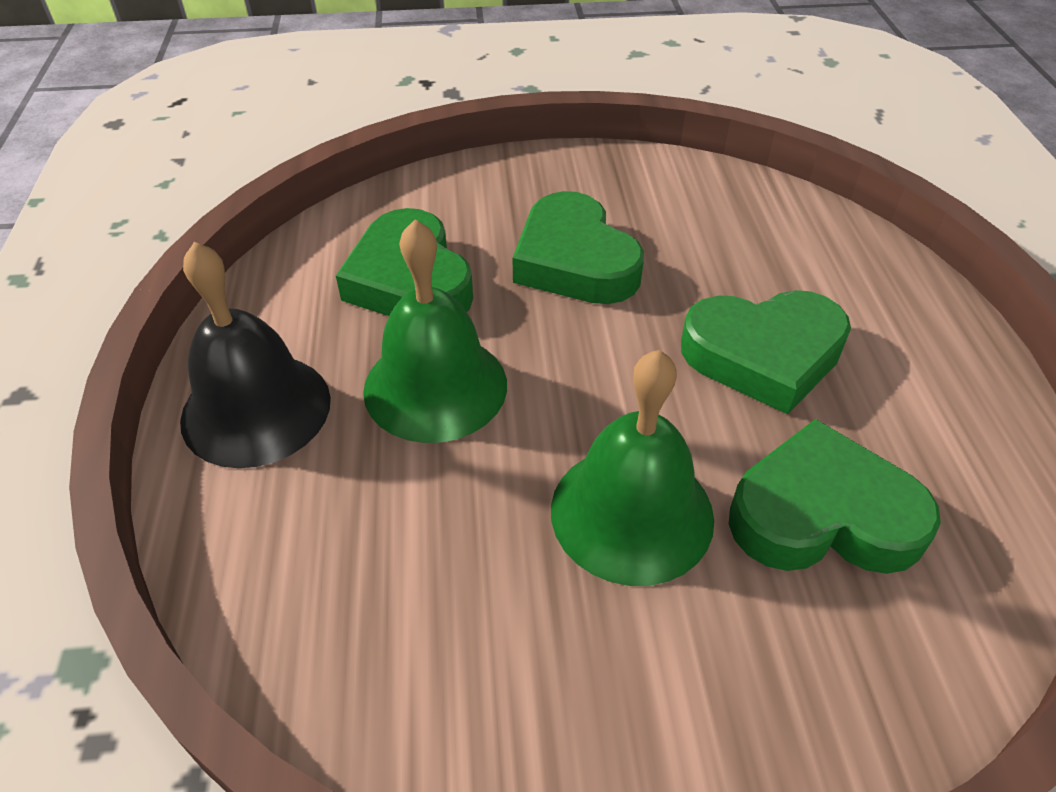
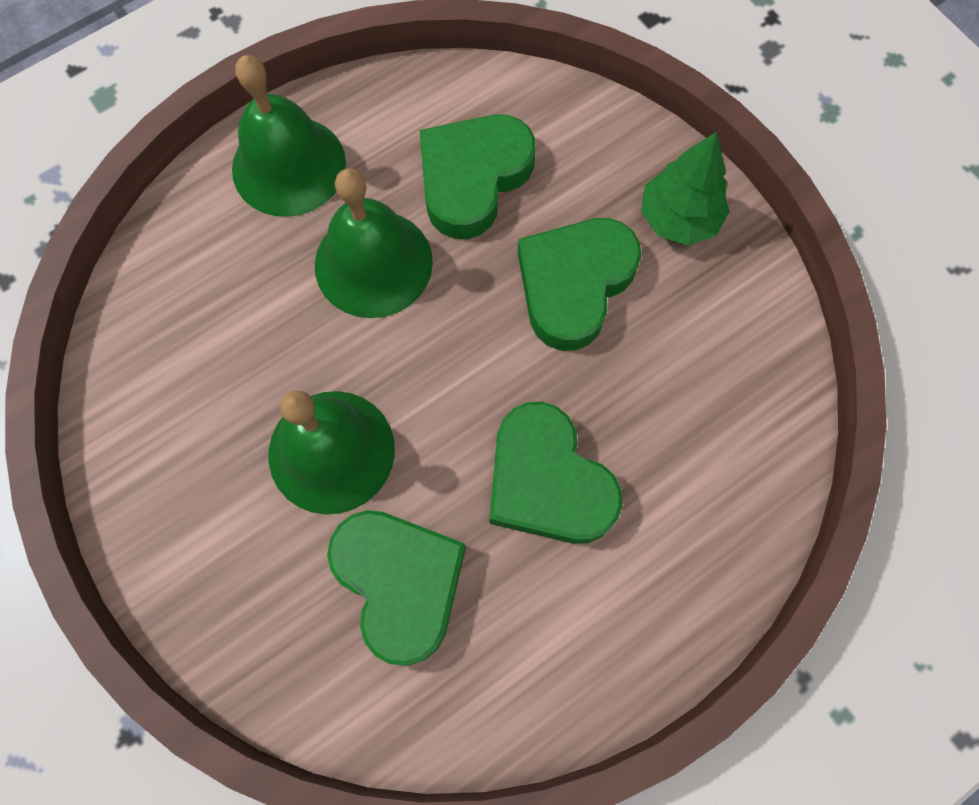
camera: 60 degrees right, 25 degrees up
black bell [180,242,331,468] -> green bell [232,55,346,217]
none -> green tree [641,132,730,246]

